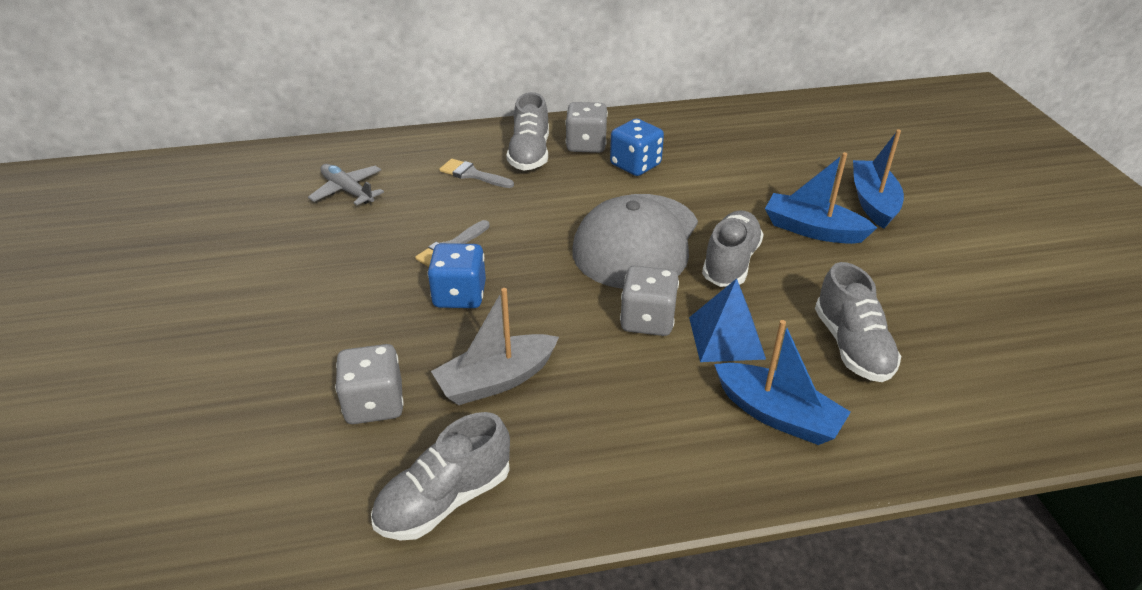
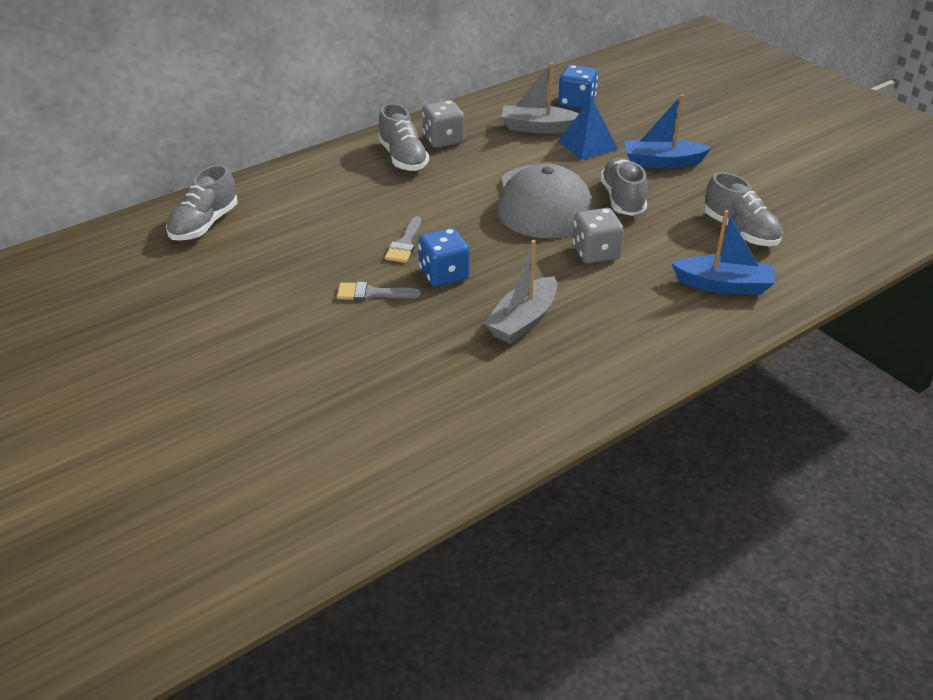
camera: 25 degrees left, 0 degrees up
grey plane [308,164,384,205] -> none
grey dice [335,344,404,424] -> none
grey shoe [371,412,510,540] -> grey shoe moved to [166,165,238,241]
grey brush [439,159,514,188] -> grey brush moved to [337,282,422,301]
blue dice [610,119,664,176] -> blue dice moved to [558,65,598,109]
blue pyramid [689,278,766,362] -> blue pyramid moved to [558,98,618,160]
blue boat [853,129,904,229] -> none
none -> grey boat [501,63,579,134]

